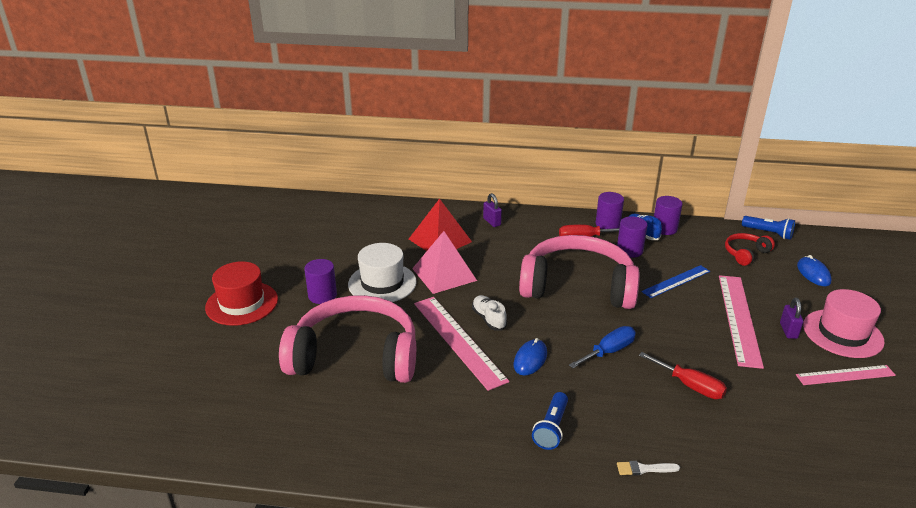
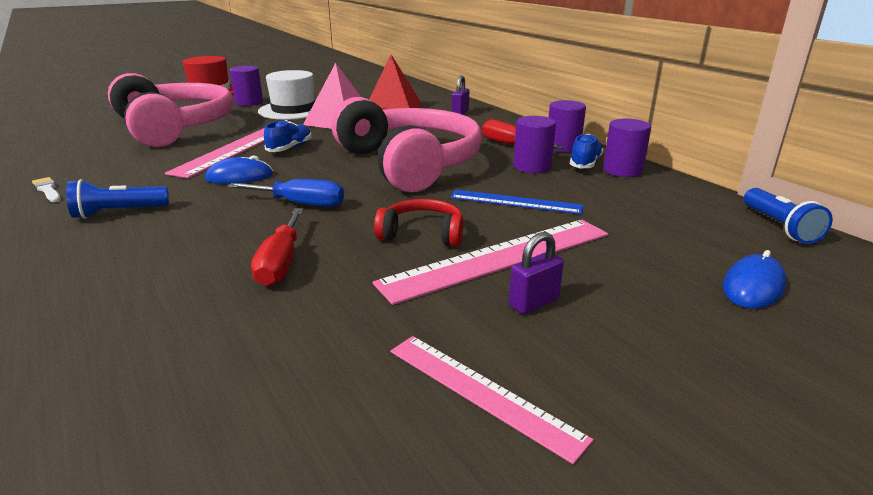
camera: 50 degrees right, 5 degrees down
white shoe [472,295,507,331] -> blue shoe [264,120,312,152]
white brush [617,461,680,476] -> white brush moved to [32,177,61,202]
red headphones [725,233,775,266] -> red headphones moved to [374,199,464,247]
pink hat [803,289,885,358] -> none

